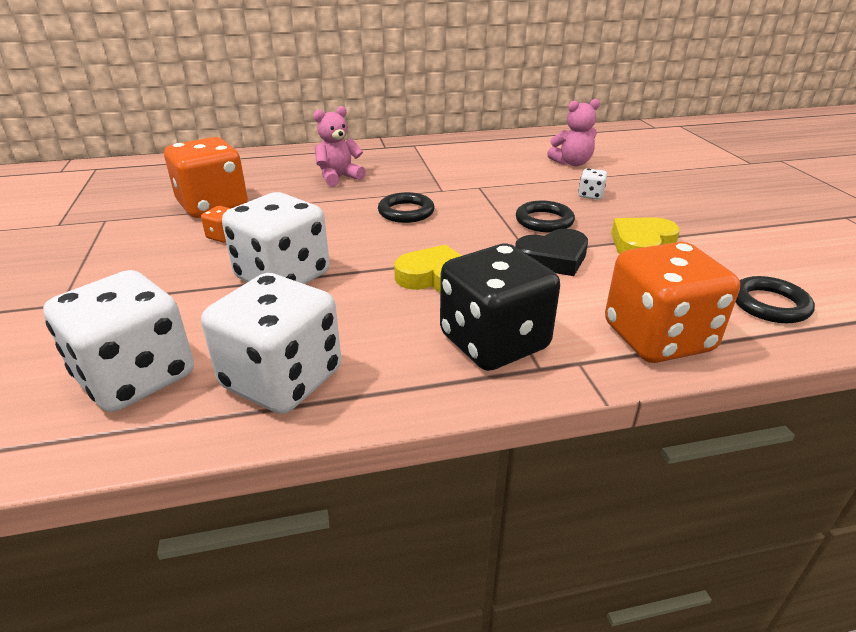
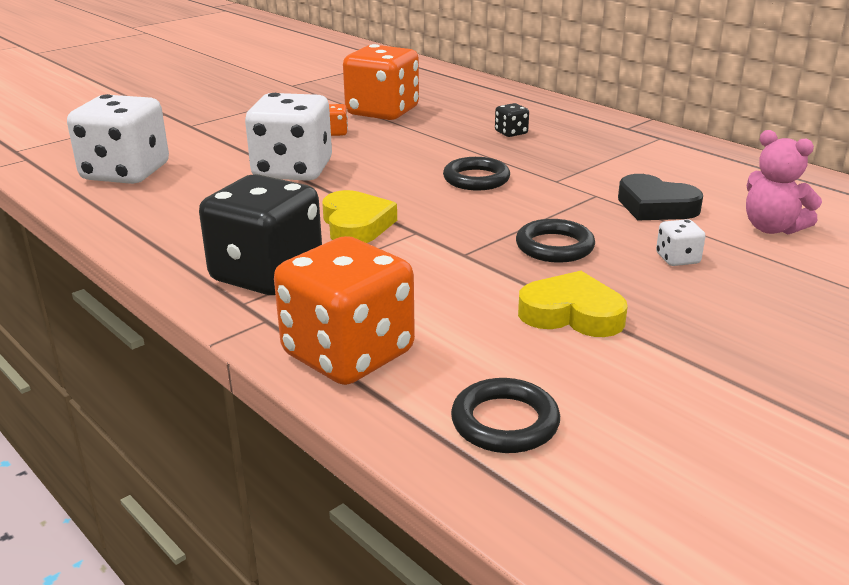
camera: 60 degrees right, 5 degrees down
white dice [201,273,341,414] -> none
pink teddy bear [314,106,366,187] -> black dice [495,103,529,137]
black heart [515,229,588,276] -> black heart moved to [618,174,703,220]

